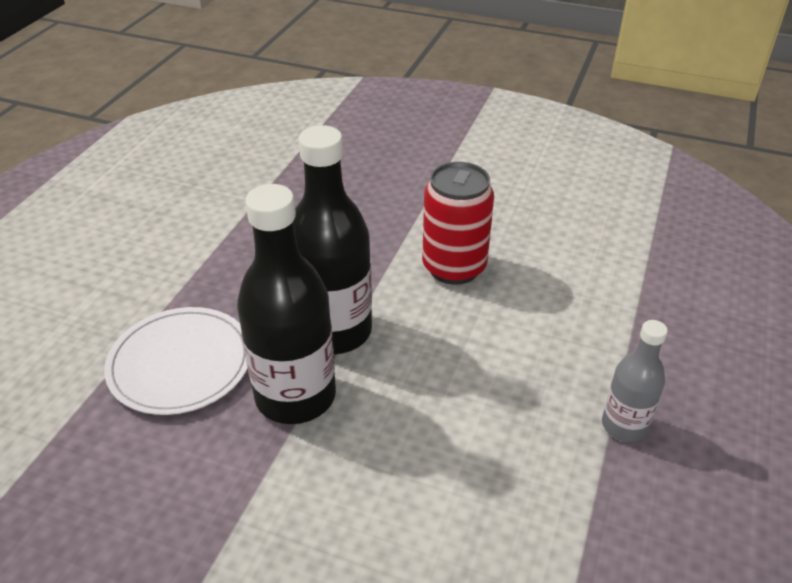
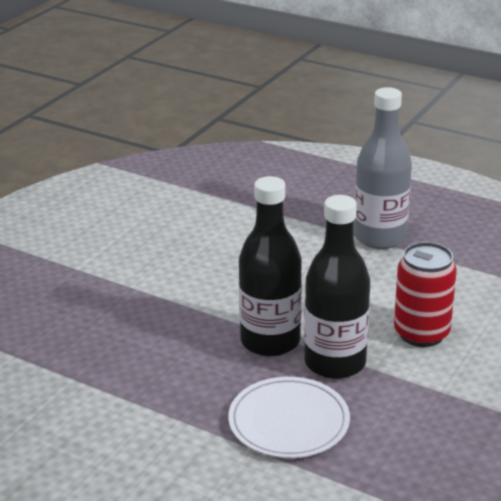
camera: 80 degrees left, 10 degrees down
red can [422,162,494,285] -> red can moved to [394,242,457,347]
grey bottle [602,320,668,442] -> grey bottle [354,87,412,249], size x1.82

